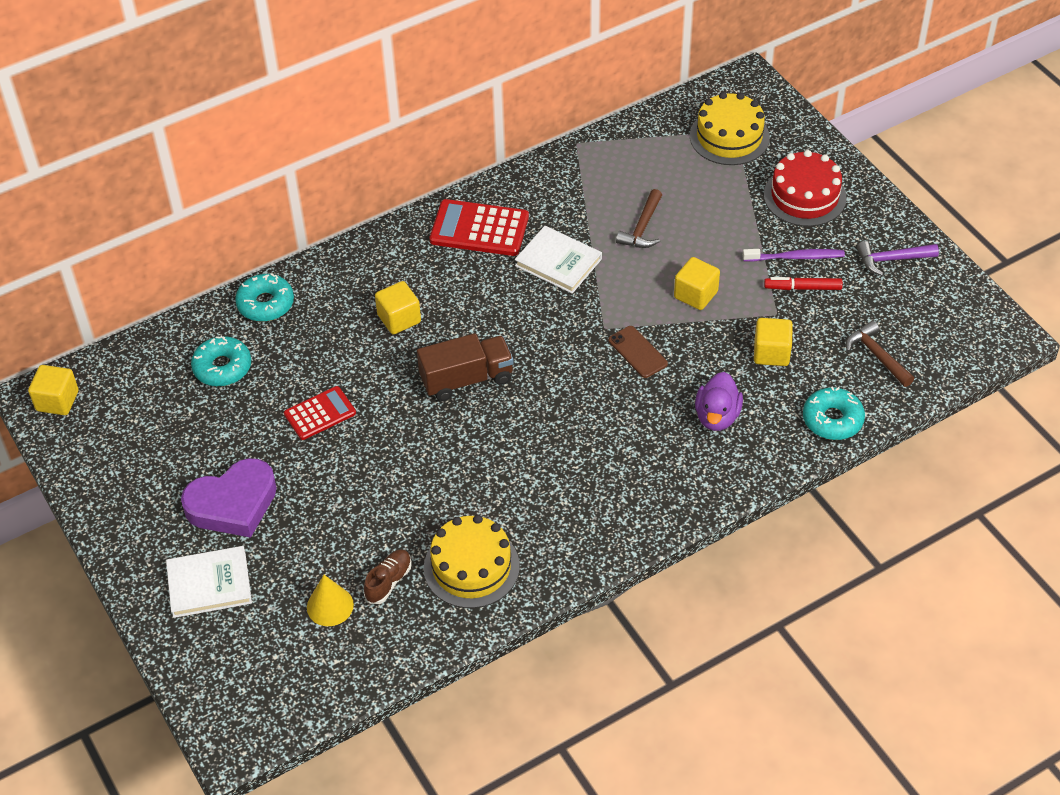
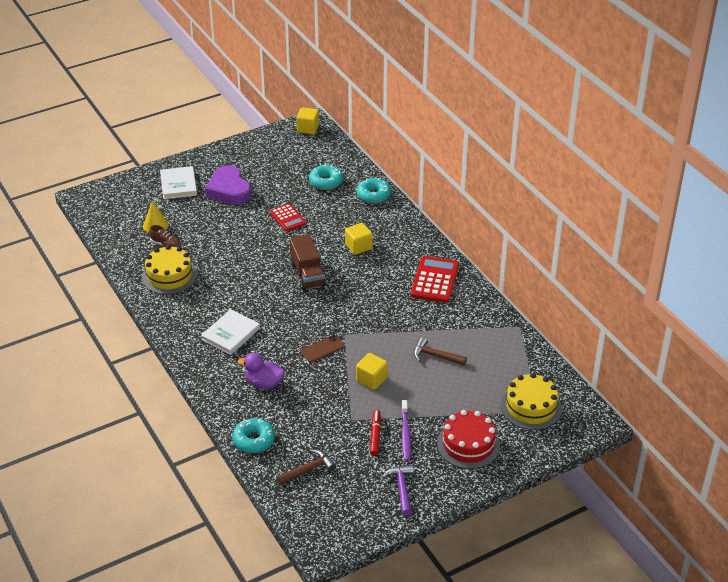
camera: 90 degrees right, 10 degrees down
white book [515,226,602,294] -> white book moved to [201,309,260,355]
yellow cube [754,318,793,366] -> none

